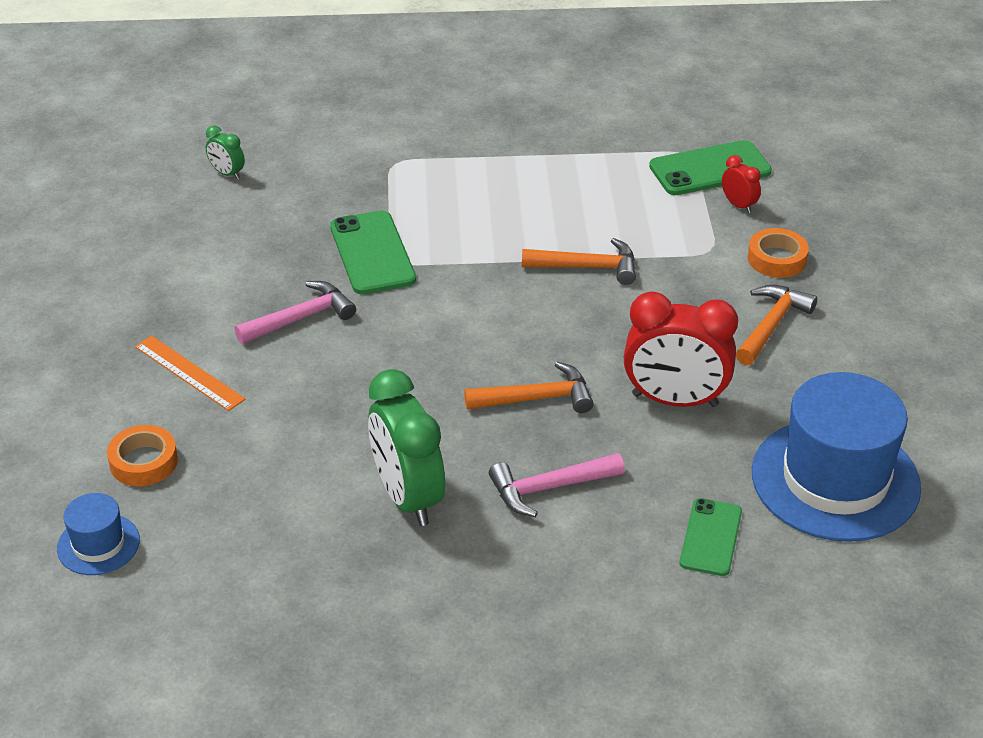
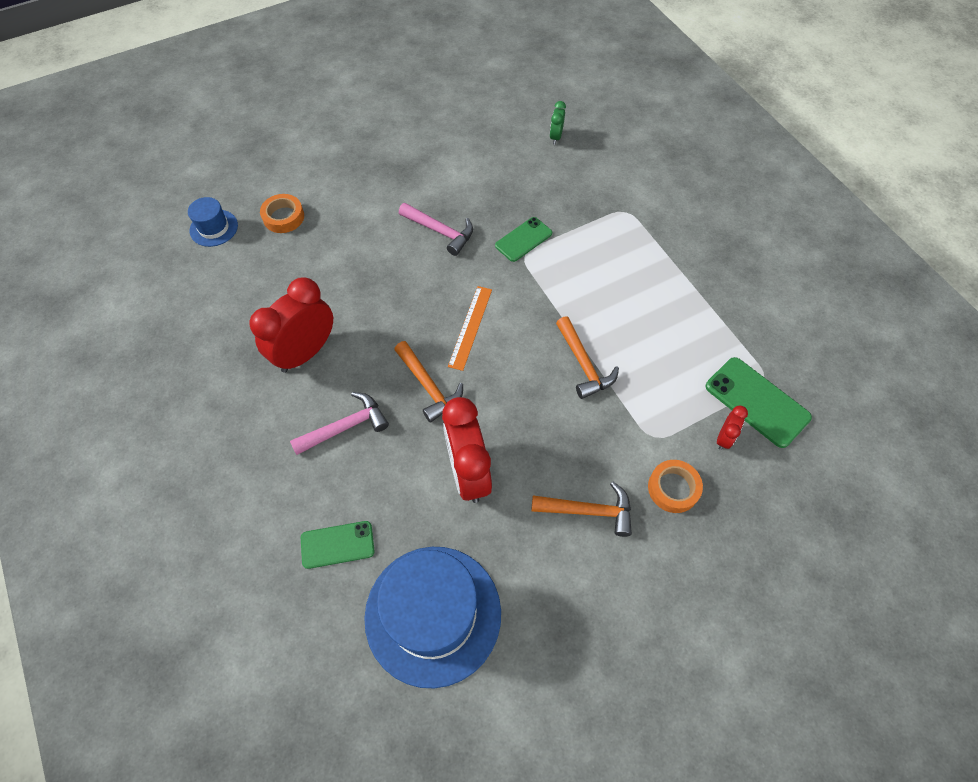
camera: 65 degrees right, 20 degrees up
orange ruler [135,336,246,411] -> orange ruler moved to [448,286,492,371]
green phone [330,210,416,294] -> green phone [495,217,552,262], size x0.66
green clock [368,369,445,526] -> red clock [249,277,333,373]
pink hammer [489,453,625,517] -> pink hammer turned 105 degrees clockwise [290,392,389,455]

